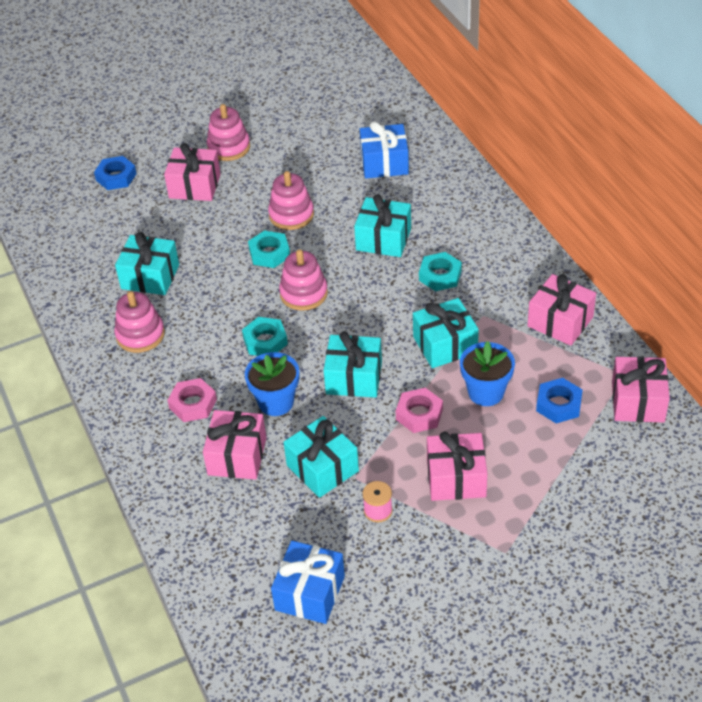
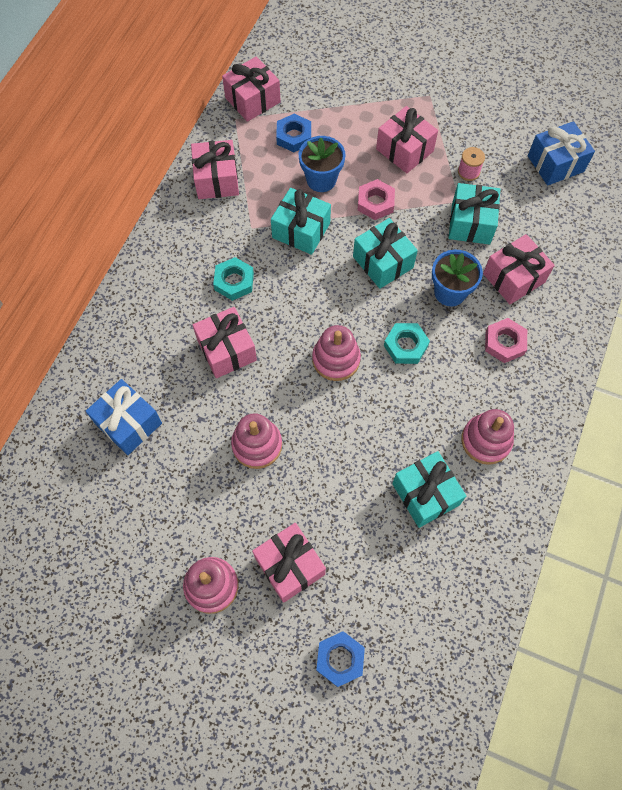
camera: 135 degrees left, 20 degrees up
turquoise nut [248,230,290,268] -> none
turquoise gift [354,194,411,257] -> pink gift [193,307,257,378]

